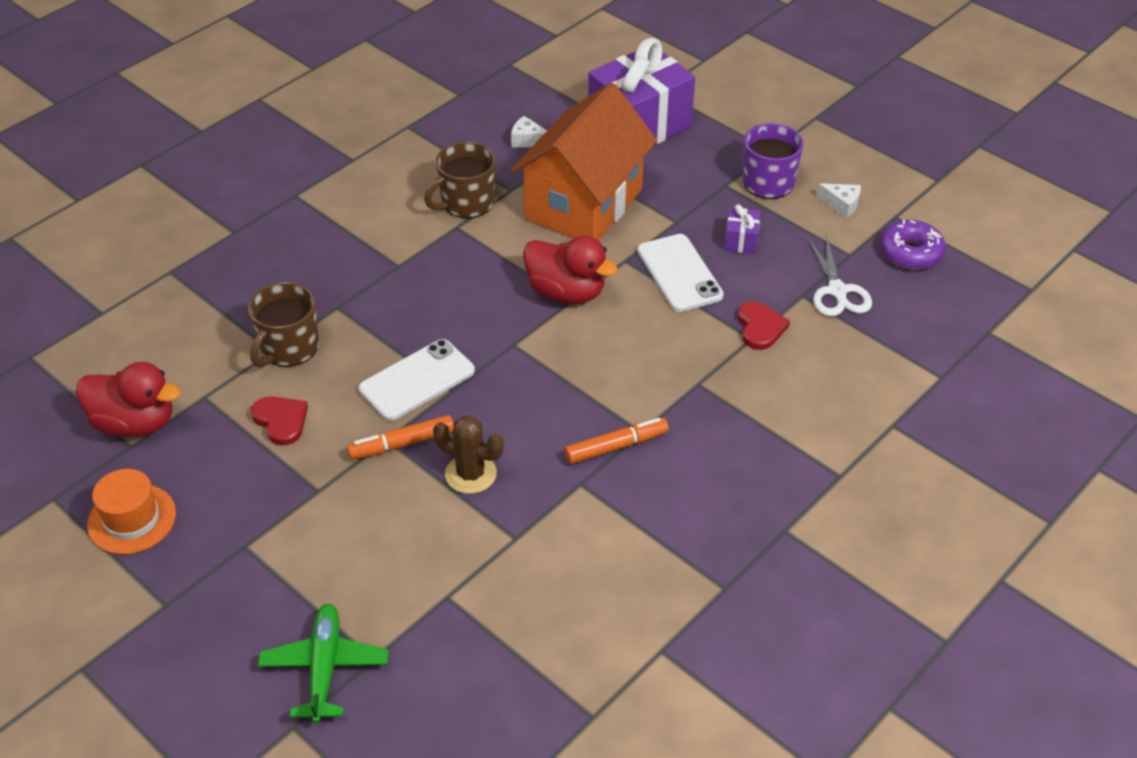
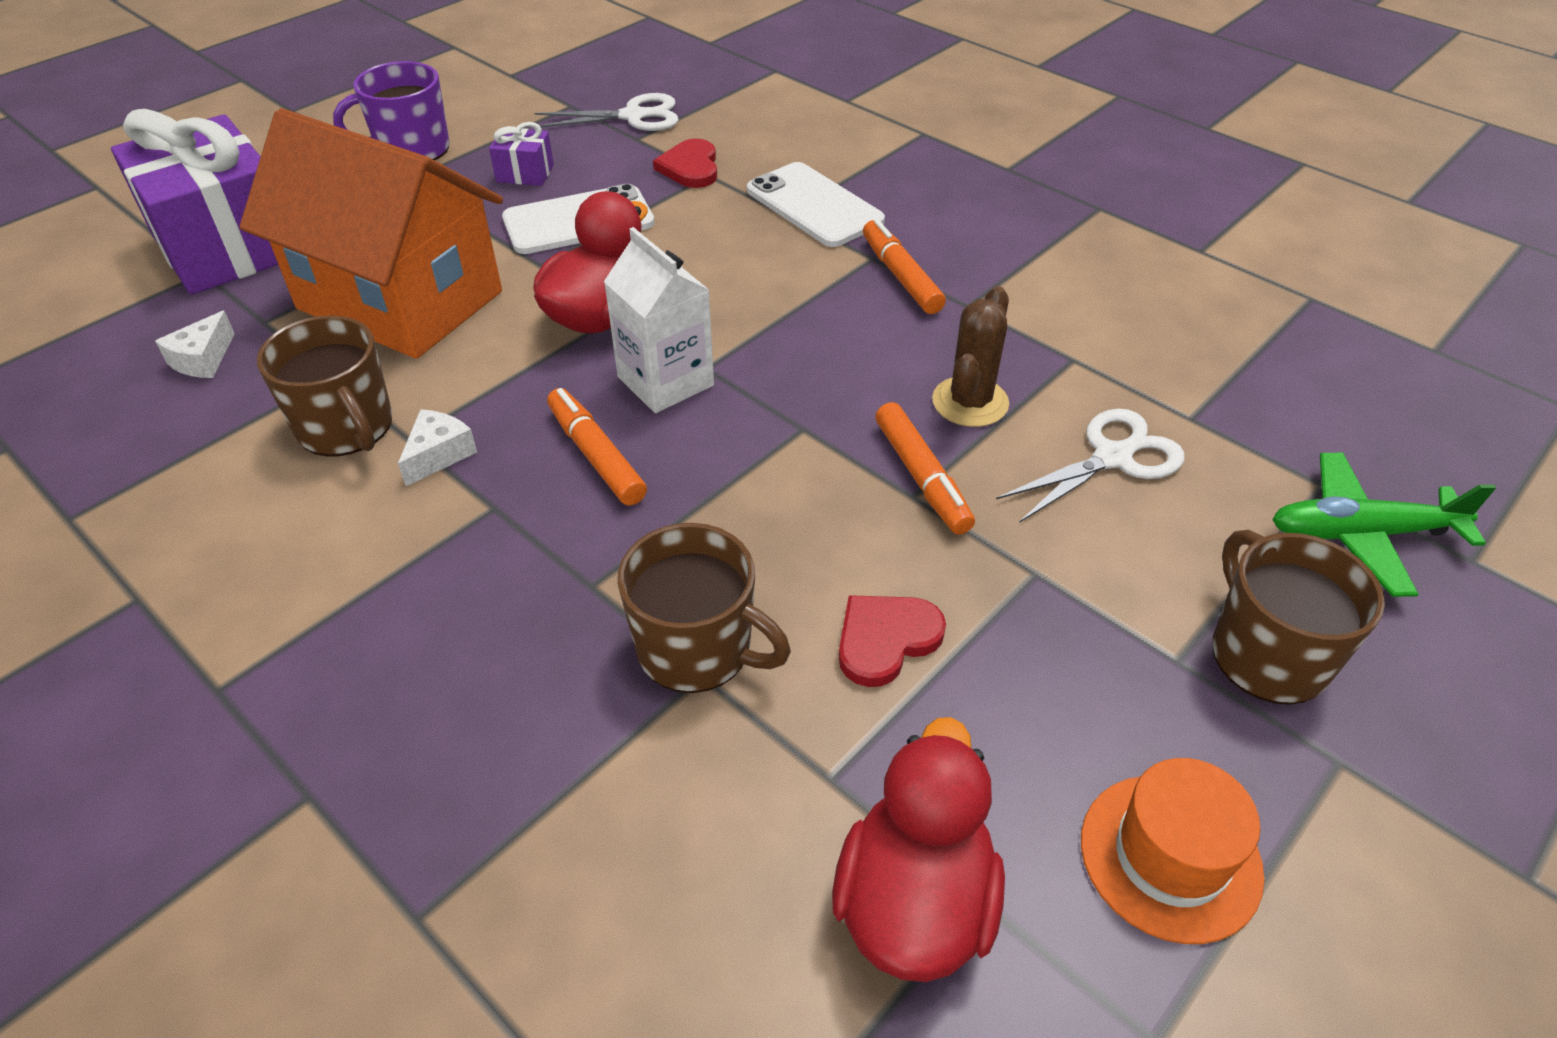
camera: 90 degrees left, 0 degrees up
white phone [359,339,475,421] -> white phone moved to [747,162,885,247]
red heart [738,301,790,350] -> red heart turned 90 degrees counterclockwise [653,139,717,188]
white cheese [817,183,861,218] -> white cheese moved to [398,409,477,486]
purple donut [880,220,946,270] -> none
none -> orange marker [547,388,647,505]
none -> white carton [604,227,714,413]
none -> white scissors [996,409,1185,523]
none -> brown mug [1212,530,1385,705]

